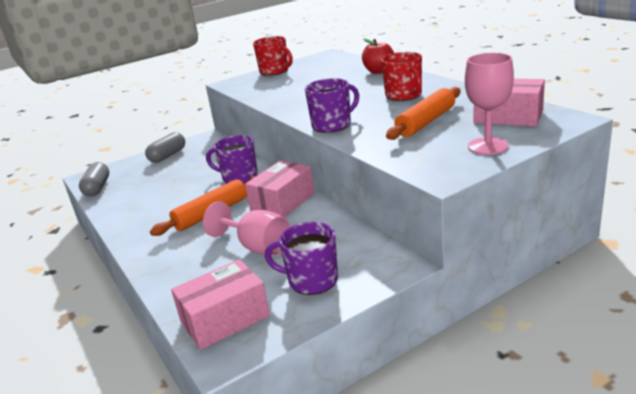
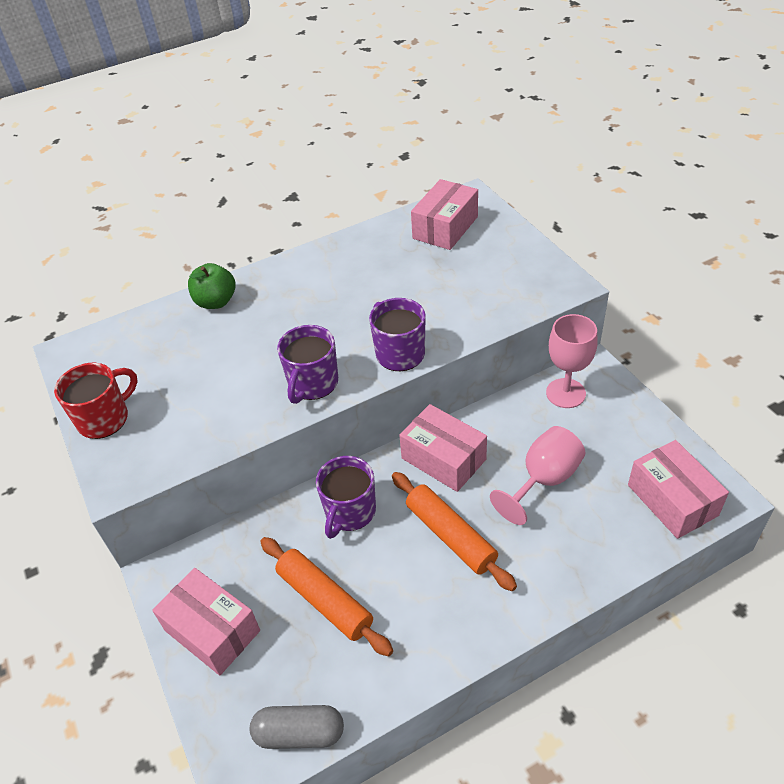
camera: 85 degrees left, 20 degrees up
grey capsule [145,132,185,163] -> pink box [152,568,260,675]
purple mug [265,222,338,295] -> purple mug moved to [277,325,338,404]
red apple [362,38,394,74] -> green apple [188,263,235,309]
red mug [381,52,422,101] -> none
orange rolling pin [386,87,460,140] -> orange rolling pin moved to [260,537,393,656]
pink goblet [465,53,514,155] -> pink goblet moved to [546,314,598,408]

